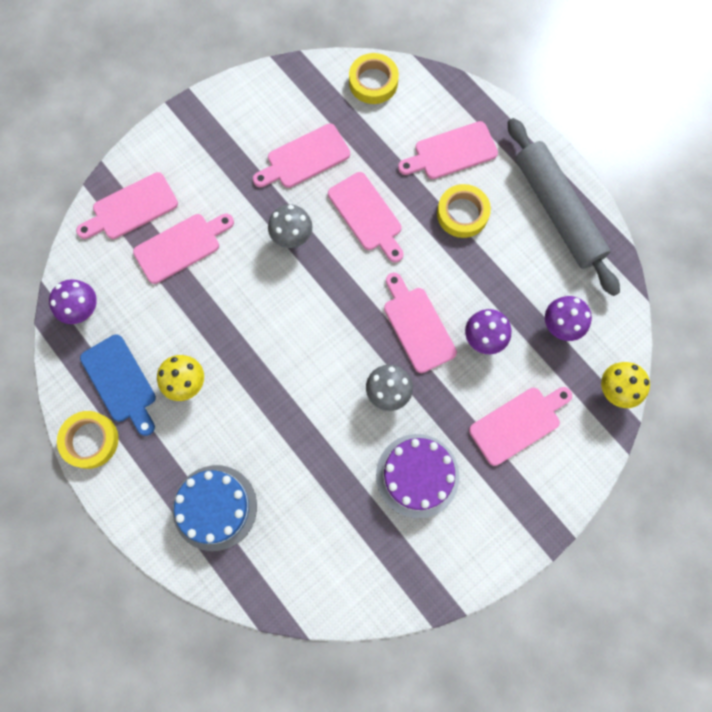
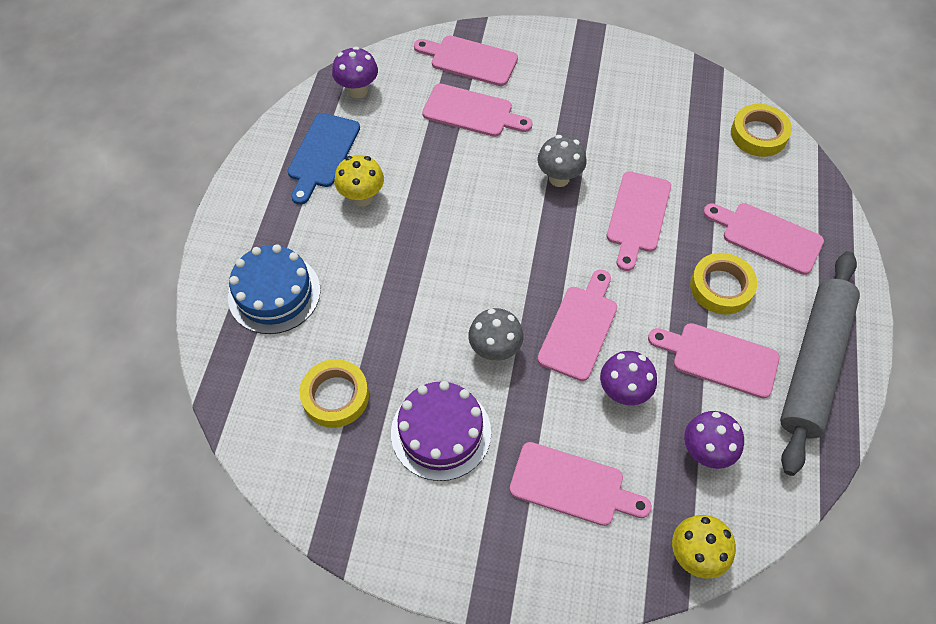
camera: 50 degrees right, 15 degrees down
yellow tape [57,411,119,469] -> yellow tape moved to [300,359,369,428]
pink cutting board [253,124,350,188] -> pink cutting board moved to [648,323,780,399]

